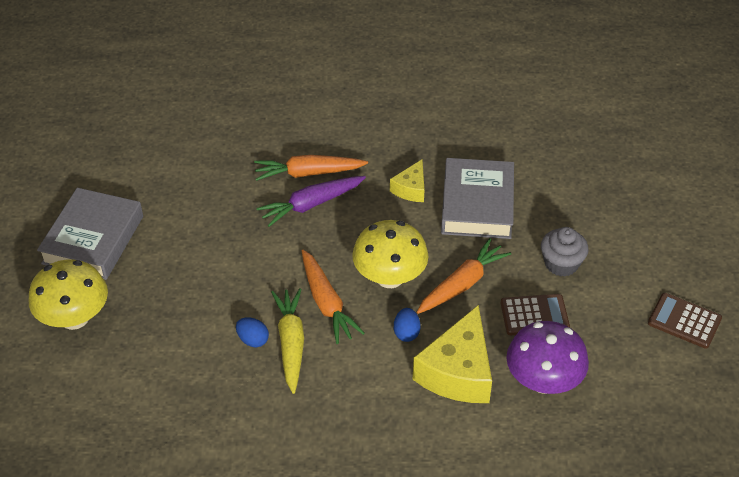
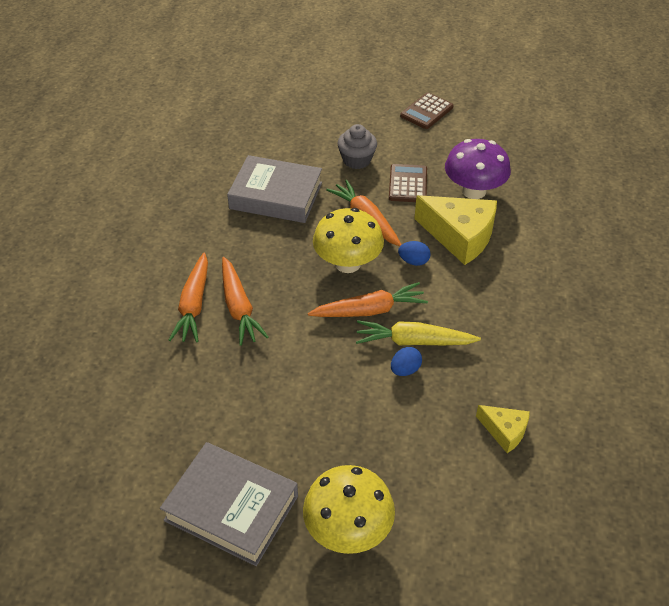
camera: 80 degrees left, 0 degrees up
purple carrot [256,176,366,227] -> orange carrot [222,257,269,346]
yellow cheese [390,160,425,202] -> yellow cheese moved to [476,405,530,453]

